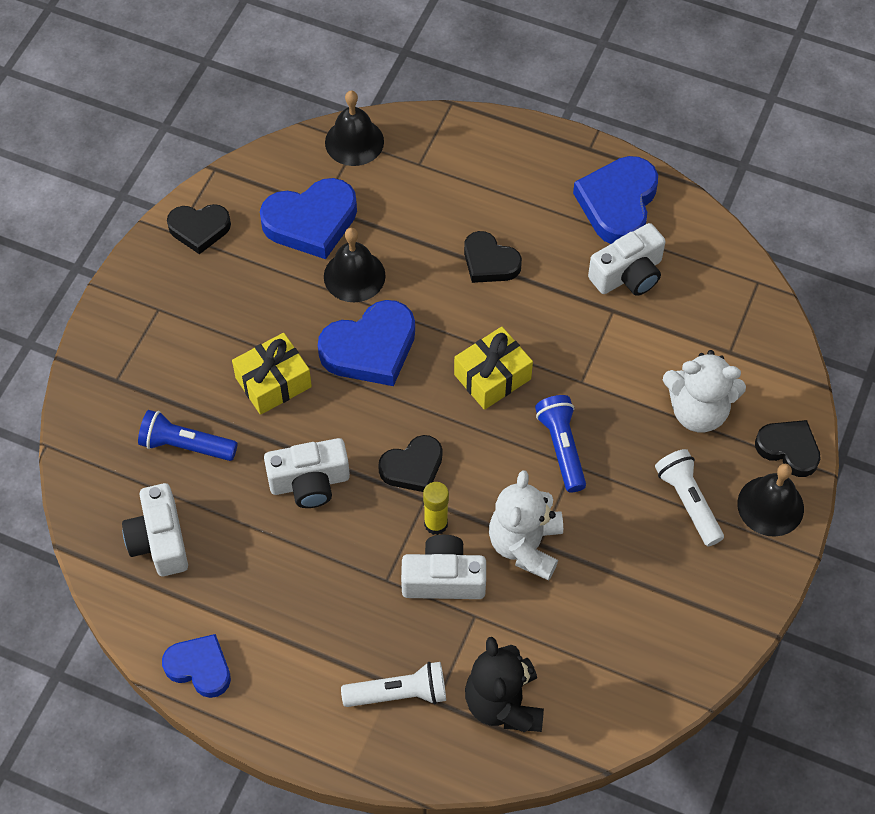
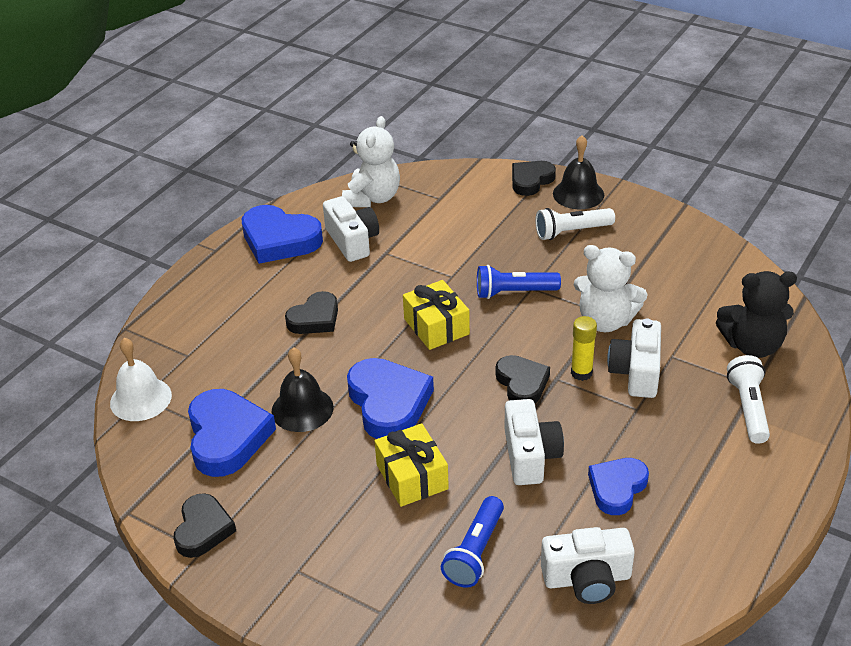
camera: 80 degrees left, 20 degrees down
blue heart [162,634,231,698] -> blue heart moved to [588,458,649,515]
black bell [325,91,384,166] -> white bell [110,338,172,421]
white teddy bear [663,350,746,432] -> white teddy bear moved to [342,116,400,207]

